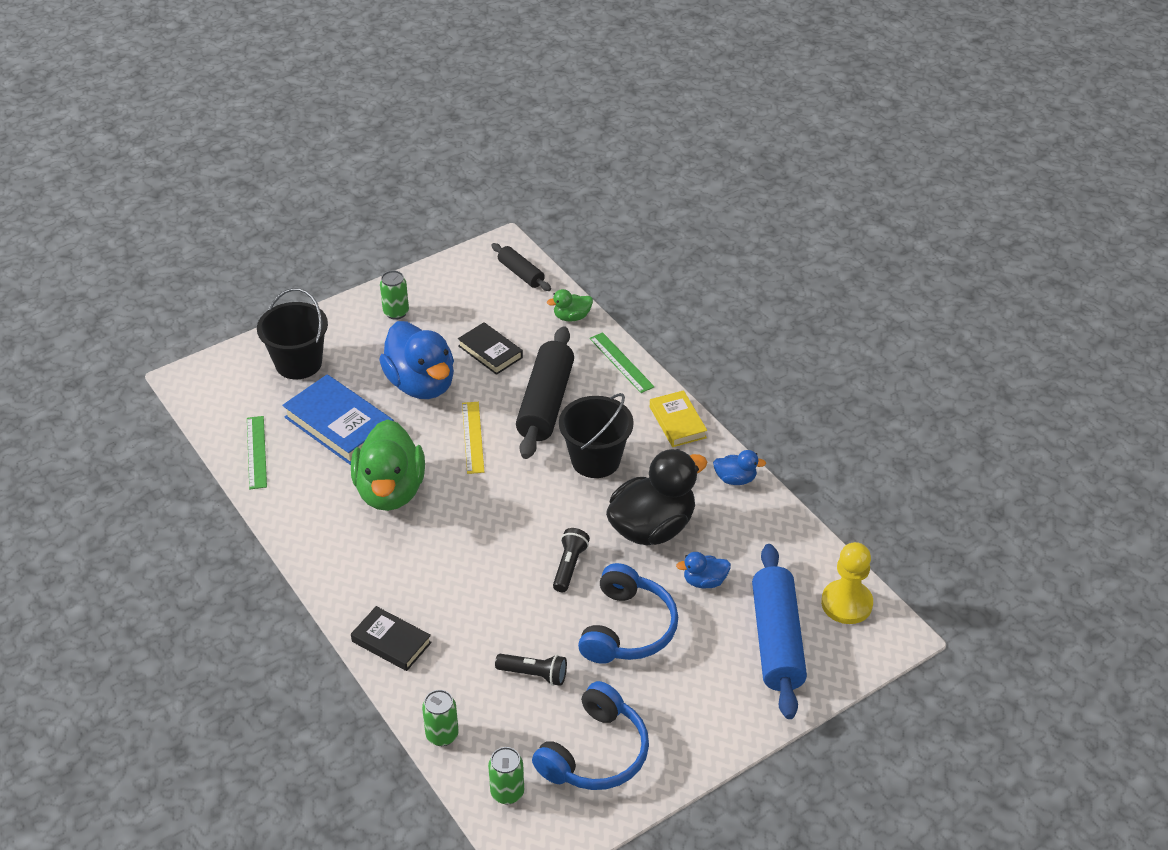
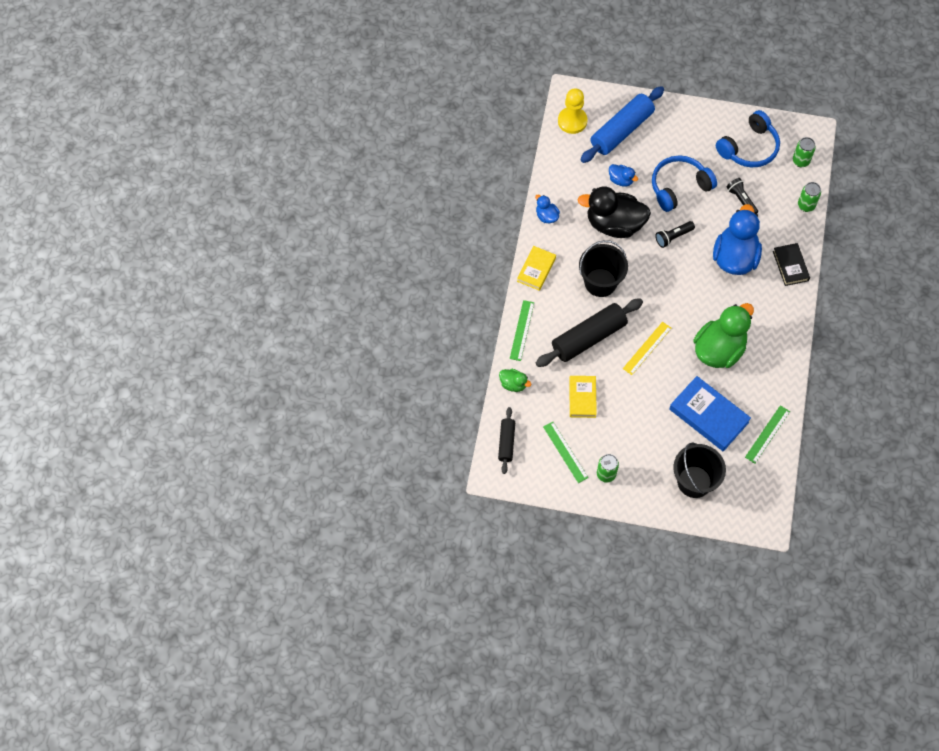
camera: 135 degrees left, 20 degrees up
blue book [282,374,394,465] -> blue book turned 45 degrees counterclockwise [669,376,751,451]
blue duck [379,321,454,399] -> blue duck moved to [713,204,762,275]
black book [458,322,523,375] -> yellow book [569,376,597,418]
blue headphones [532,681,649,790] -> blue headphones turned 150 degrees clockwise [716,110,780,167]
none -> green ruler [543,422,588,483]

